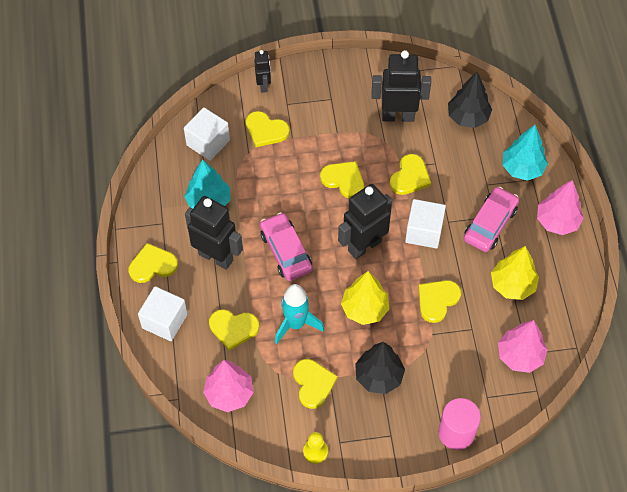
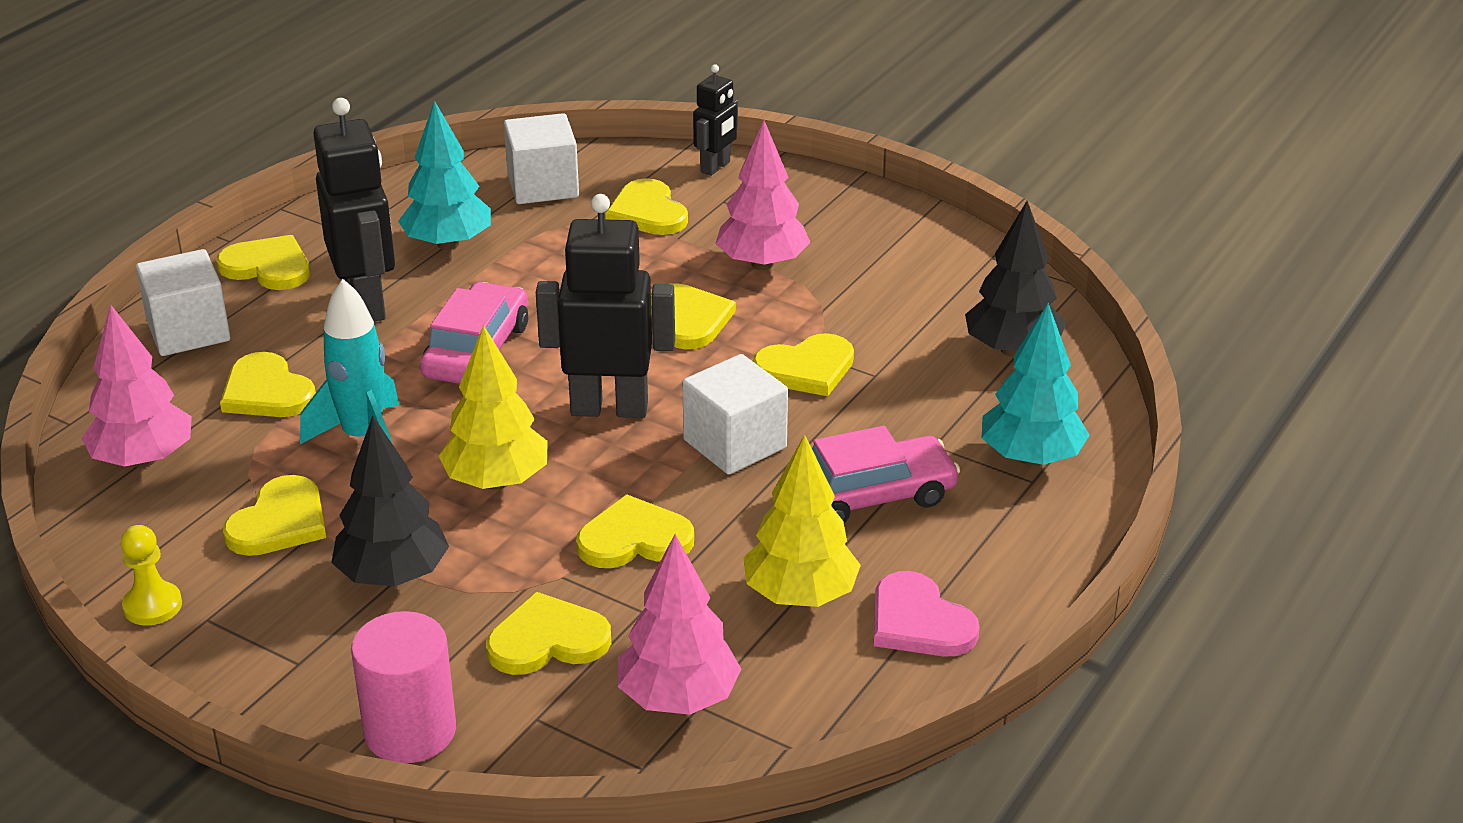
camera: 40 degrees right, 25 degrees down
black robot [371,50,431,122] -> none
pink tree [537,180,584,235] -> pink tree moved to [715,120,810,270]
none -> yellow heart [486,592,611,675]
none -> pink heart [874,571,980,657]

